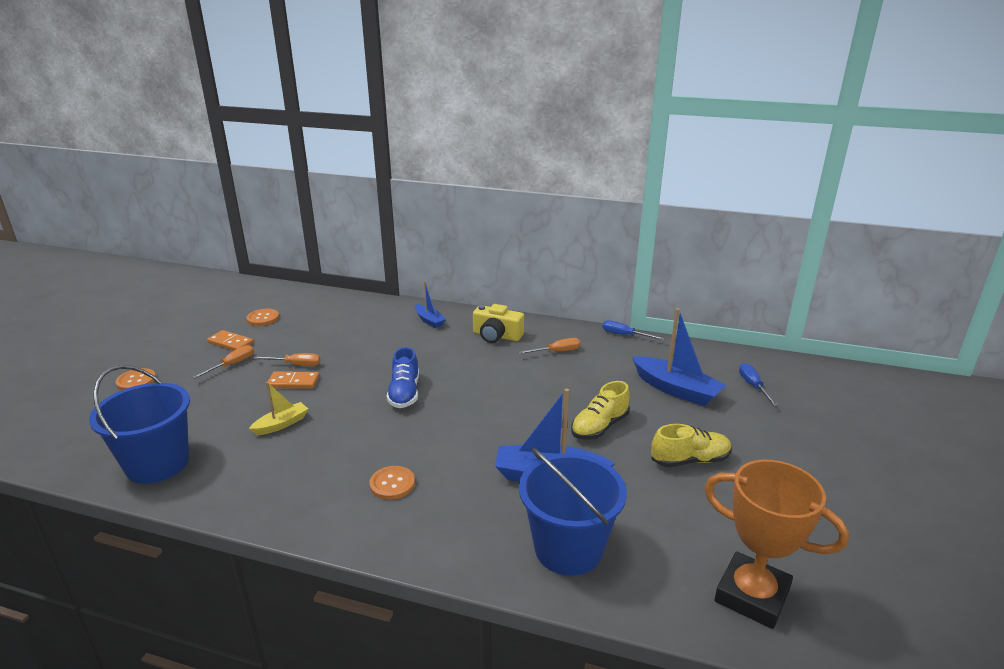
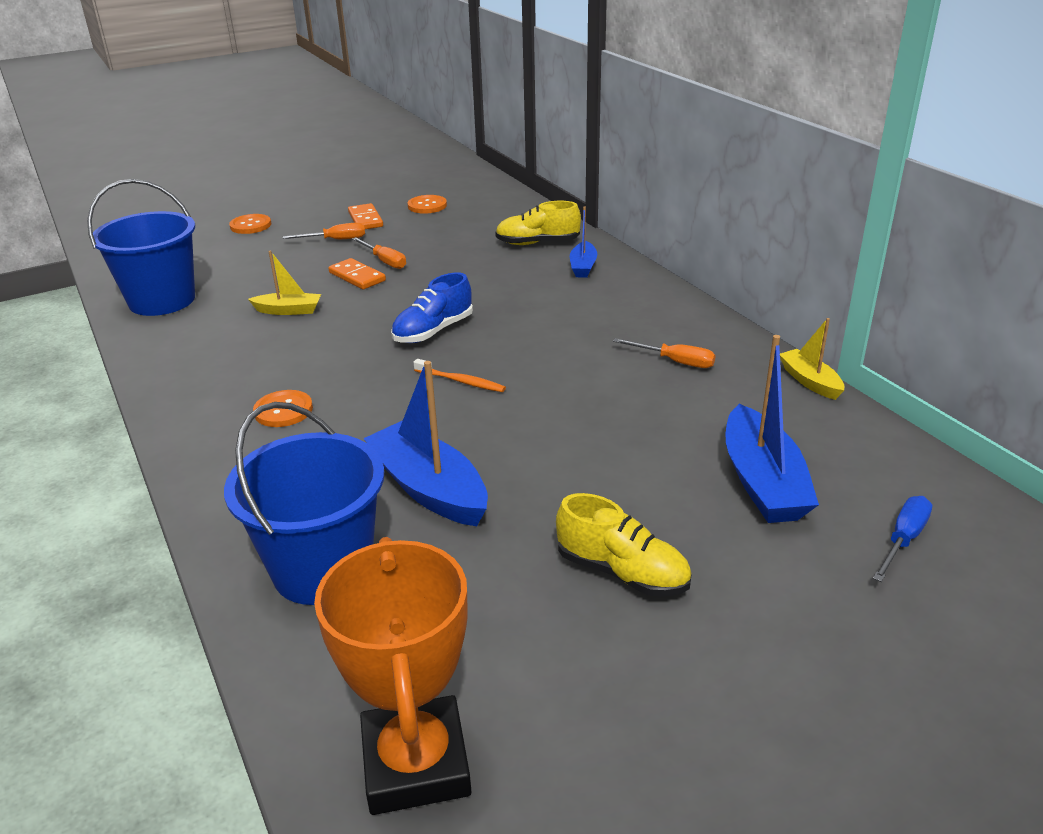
camera: 45 degrees right, 5 degrees up
yellow camera [473,304,524,343] -> none
yellow shoe [571,381,630,440] -> yellow shoe moved to [495,201,581,245]
blue screwdriver [603,320,664,340] -> yellow boat [780,318,845,400]
none -> orange toothbrush [414,359,506,392]

